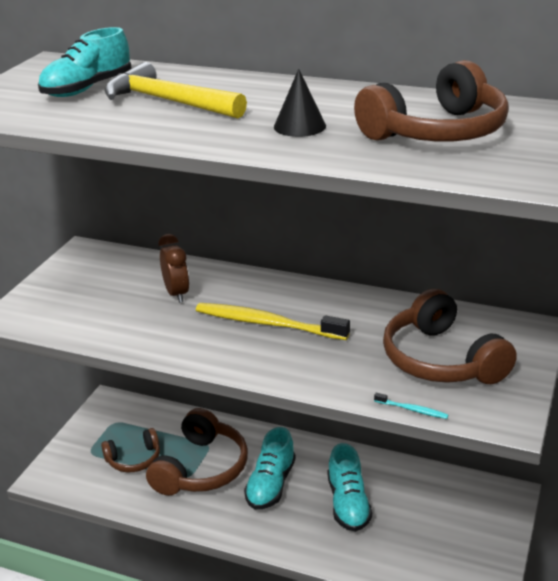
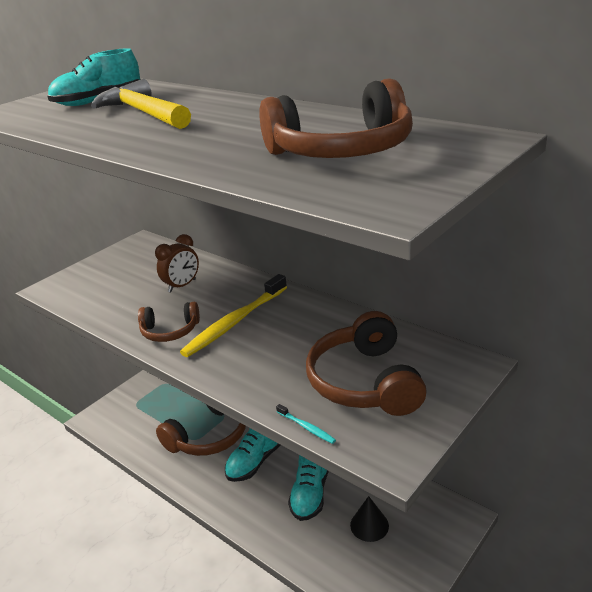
camera: 20 degrees right, 0 degrees up
brown headphones [101,428,160,472] -> brown headphones moved to [138,302,200,342]
brown clock [158,234,189,303] -> brown clock turned 45 degrees clockwise [155,234,199,293]
yellow toothbrush [196,303,350,340] -> yellow toothbrush turned 90 degrees counterclockwise [180,274,287,357]
black cone [274,69,326,137] -> black cone moved to [350,496,389,542]

